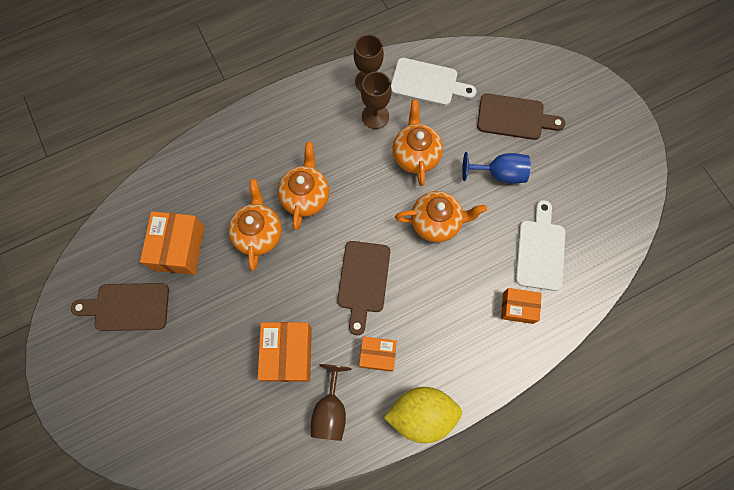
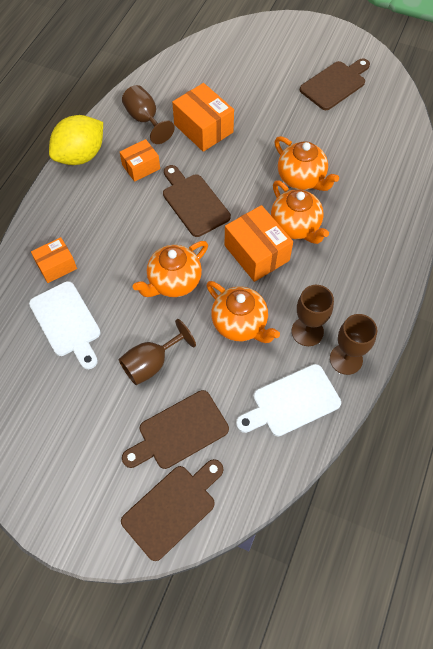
camera: 140 degrees right, 10 degrees down
orange box [140,211,205,275] -> orange box moved to [225,205,293,282]
blue goblet [462,152,530,184] -> brown goblet [119,319,196,385]
none -> brown cutting board [121,459,223,561]

